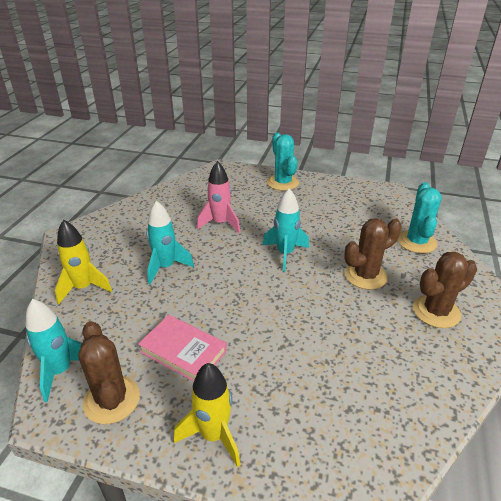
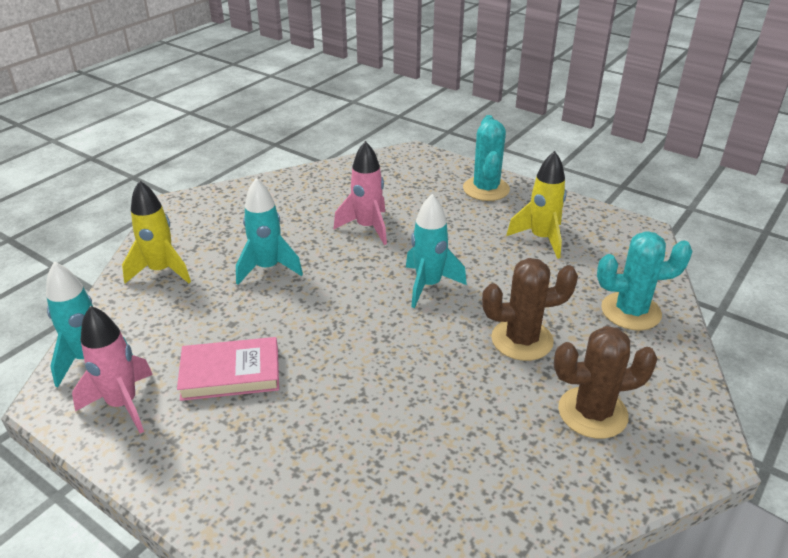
camera: 20 degrees right, 0 degrees up
brown cactus [78,321,140,424] -> pink rocket [72,306,153,433]
pink book [138,315,227,382] -> pink book turned 60 degrees counterclockwise [177,337,279,401]
yellow rocket [174,363,240,467] -> yellow rocket moved to [506,151,567,259]
turquoise cactus [398,182,442,253] -> turquoise cactus turned 60 degrees clockwise [597,231,693,330]

